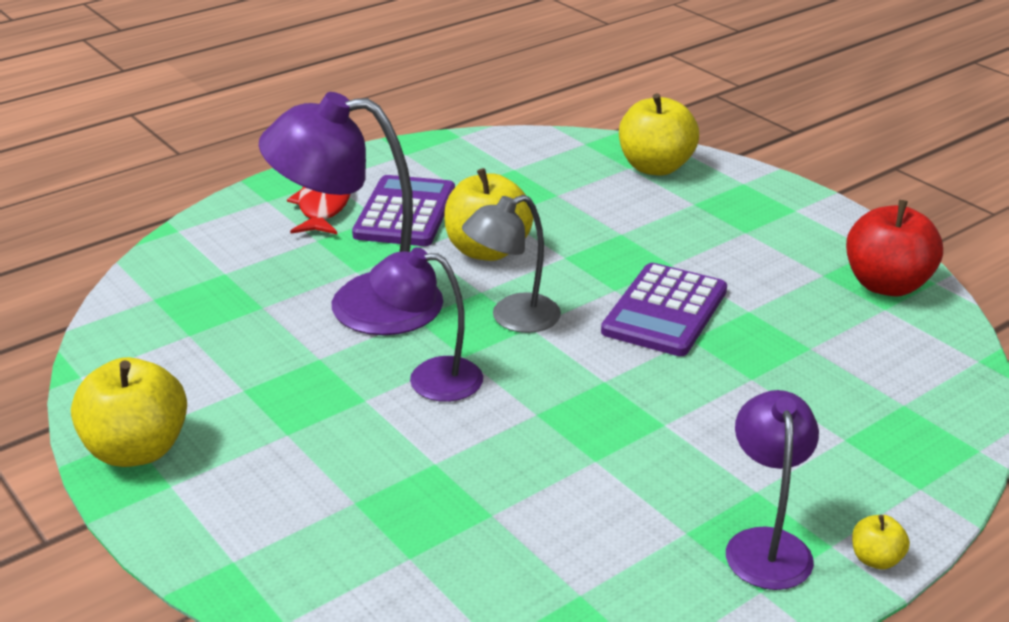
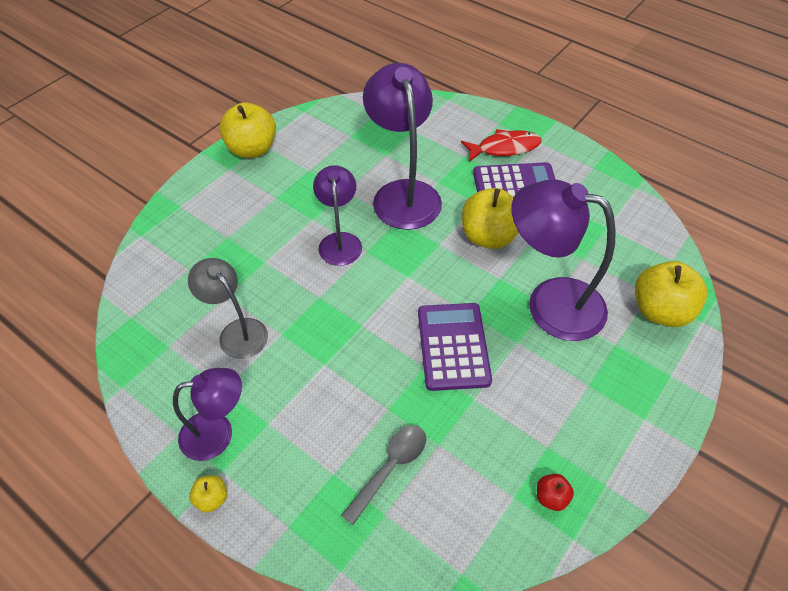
camera: 75 degrees right, 20 degrees up
grey lamp [462,195,561,333] -> grey lamp moved to [188,258,268,359]
purple calculator [601,263,727,356] -> purple calculator turned 75 degrees clockwise [418,303,492,391]
red apple [846,200,943,296] -> red apple [537,474,574,511], size x0.45
none -> grey spoon [341,425,426,525]
none -> purple lamp [511,179,616,341]

